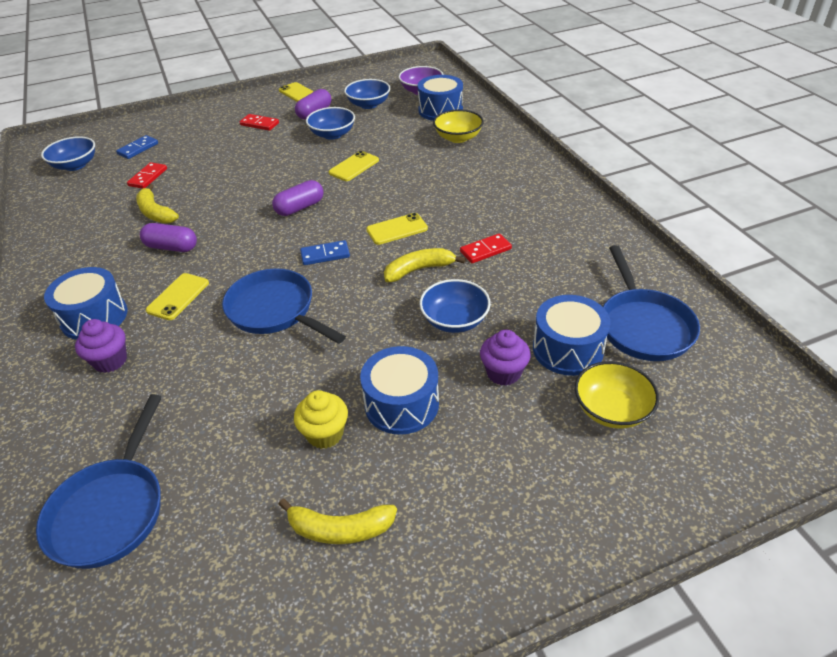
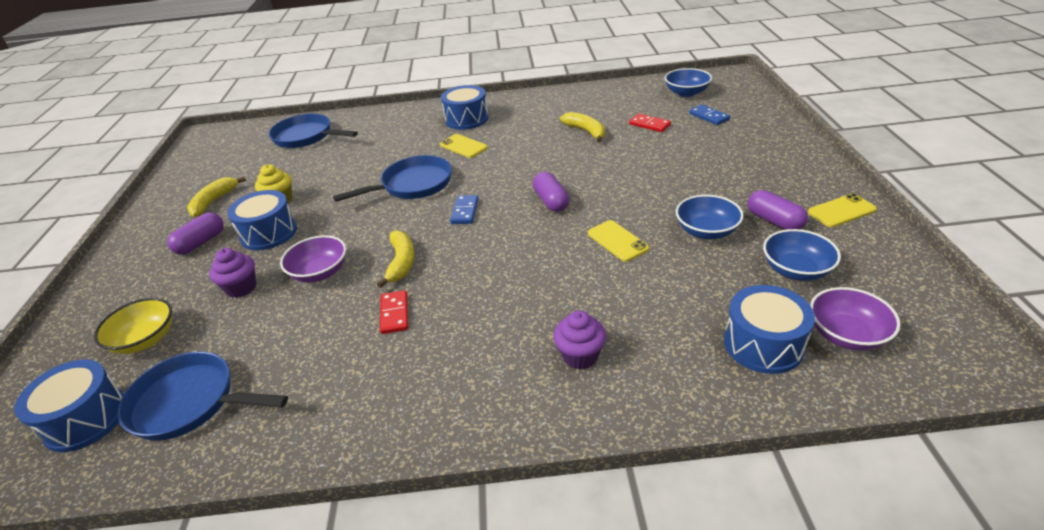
camera: 110 degrees right, 5 degrees down
purple cupcake [75,319,127,373] -> purple cupcake moved to [553,310,606,370]
yellow banana [136,184,179,224] -> yellow banana turned 75 degrees clockwise [560,112,605,143]
purple capsule [140,223,197,252] -> purple capsule moved to [167,212,224,255]
red domino [240,114,279,131] -> none
yellow phone [366,213,428,245] -> none
blue bowl [419,279,491,333] -> purple bowl [280,235,346,283]
yellow bowl [433,110,484,143] -> none
blue drum [533,295,611,376] -> blue drum moved to [14,359,124,452]

